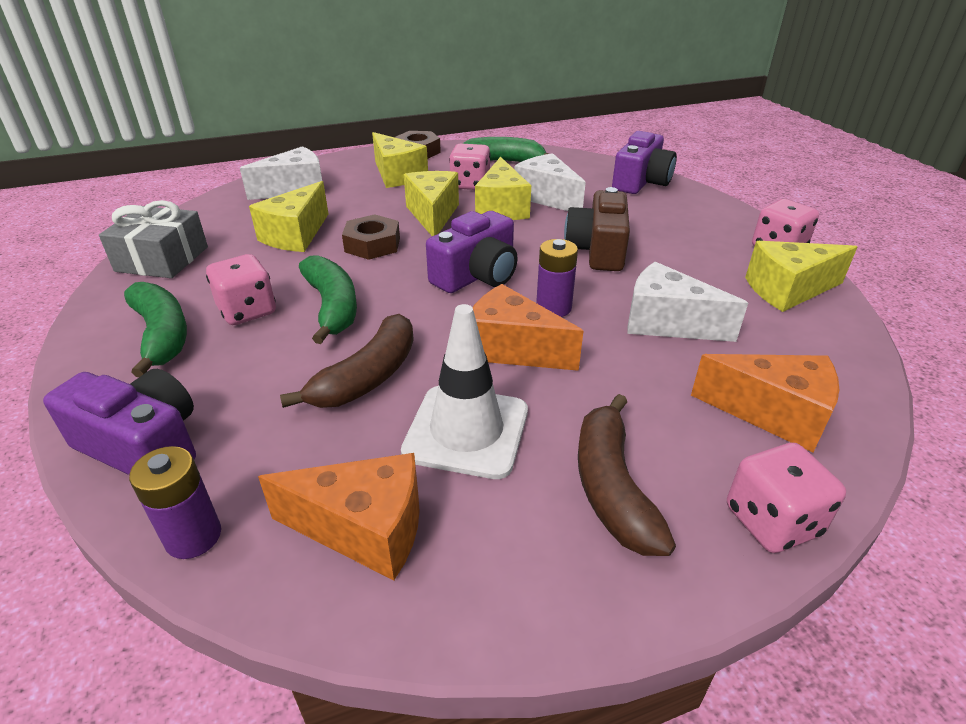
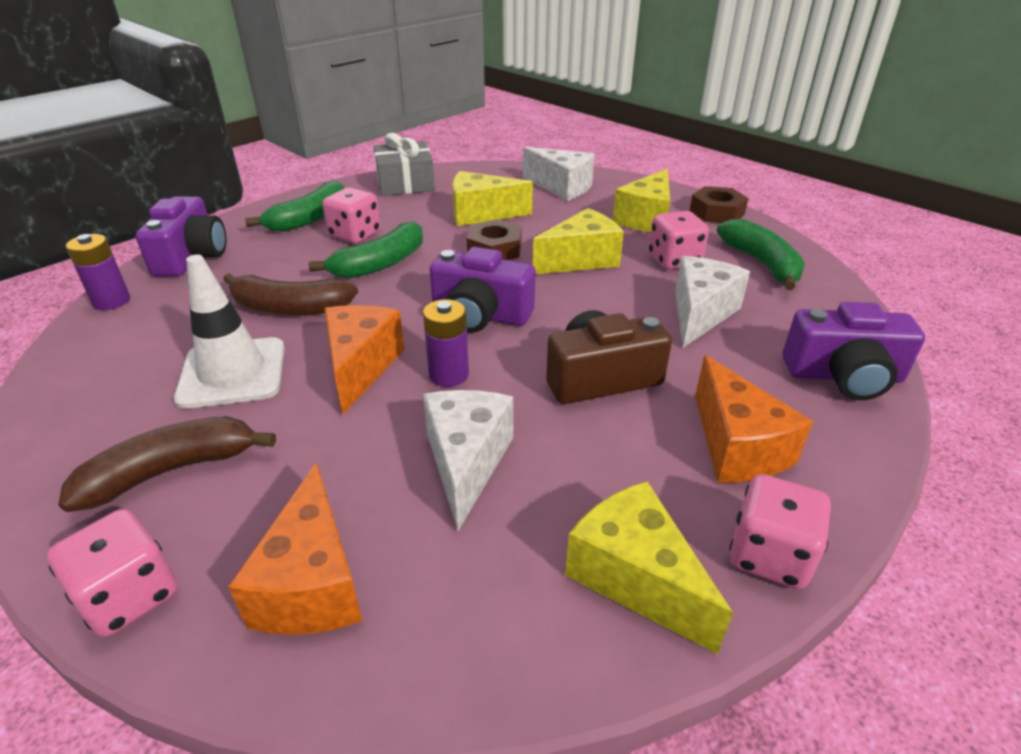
camera: 65 degrees right, 0 degrees up
orange cheese [258,453,420,581] -> orange cheese moved to [695,355,813,483]
yellow cheese [475,157,531,220] -> none

